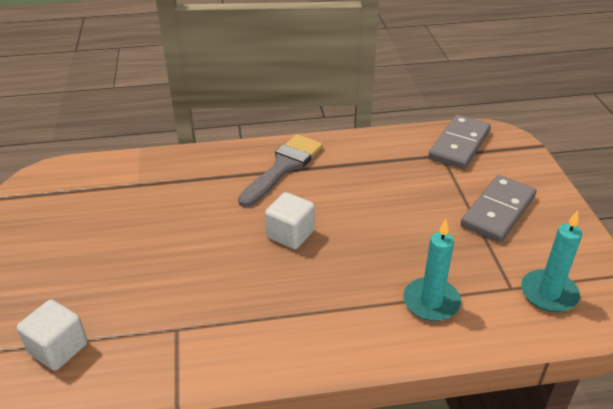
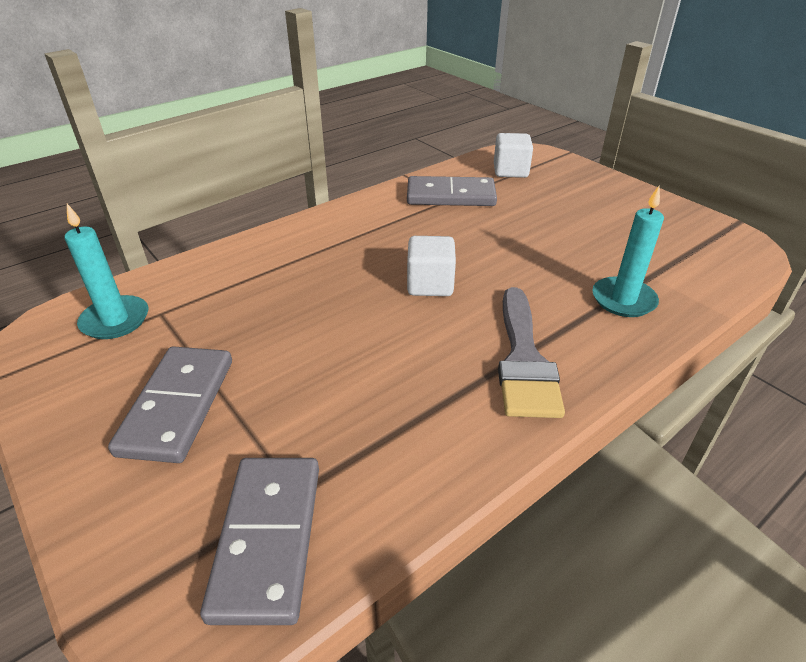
camera: 150 degrees right, 0 degrees up
turquoise candle [403,219,461,321] -> turquoise candle moved to [592,186,664,317]
none -> grey domino [407,176,497,206]

